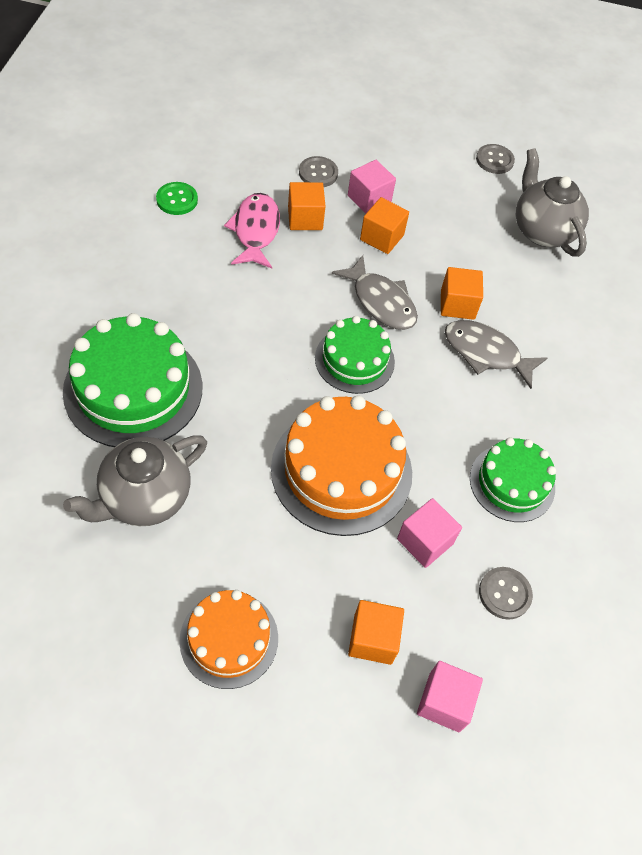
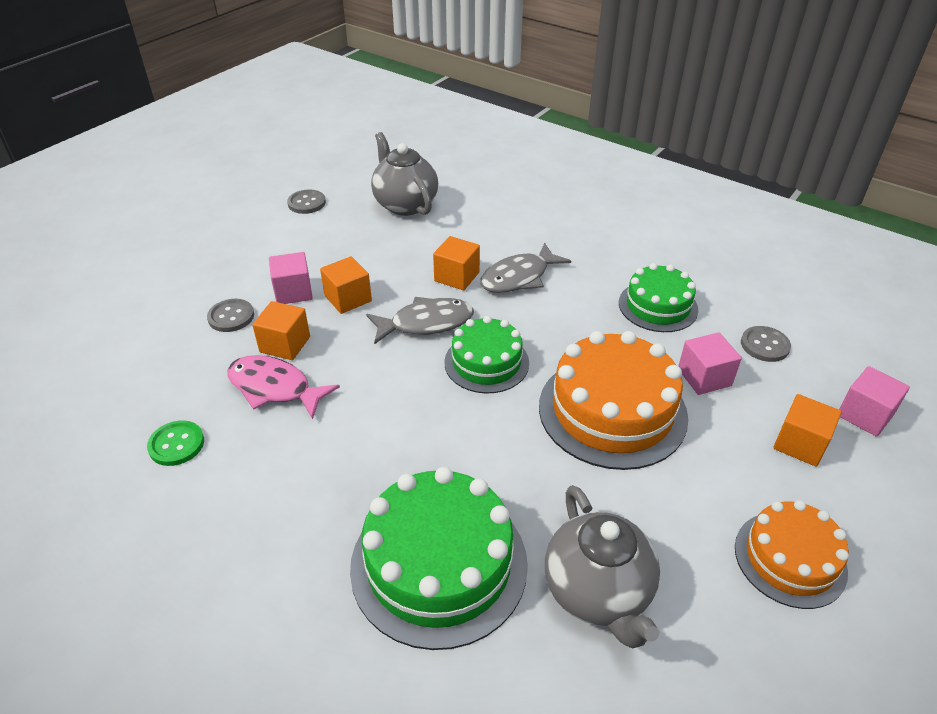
camera: 60 degrees left, 15 degrees down
grey teapot [516,148,589,257] -> grey teapot turned 60 degrees clockwise [371,132,438,216]

